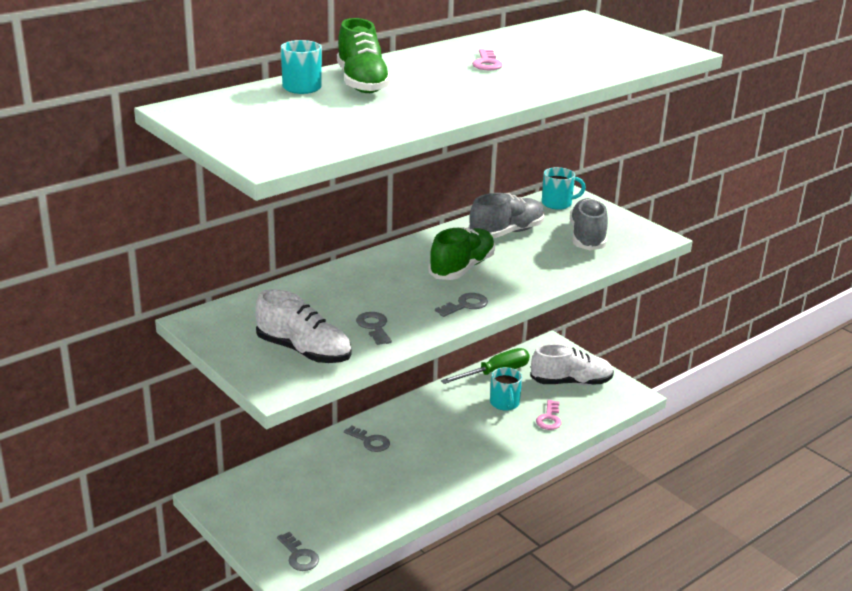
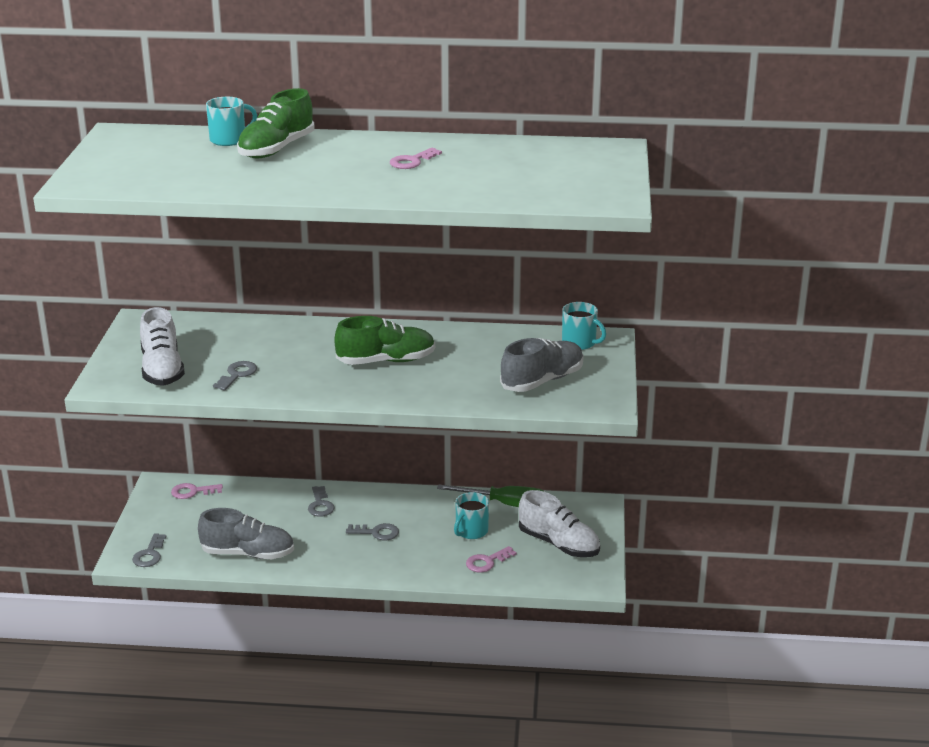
camera: 45 degrees right, 0 degrees up
grey key [435,293,488,317] -> grey key moved to [346,523,399,540]
grey shoe [469,193,545,239] -> grey shoe moved to [198,508,294,559]
none -> pink key [171,483,223,499]

